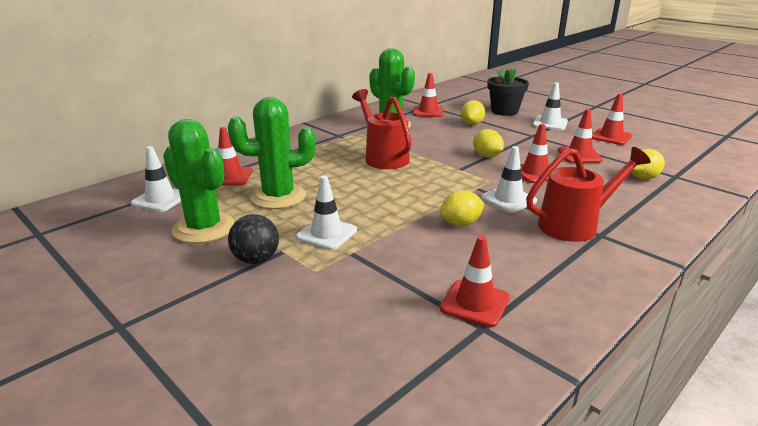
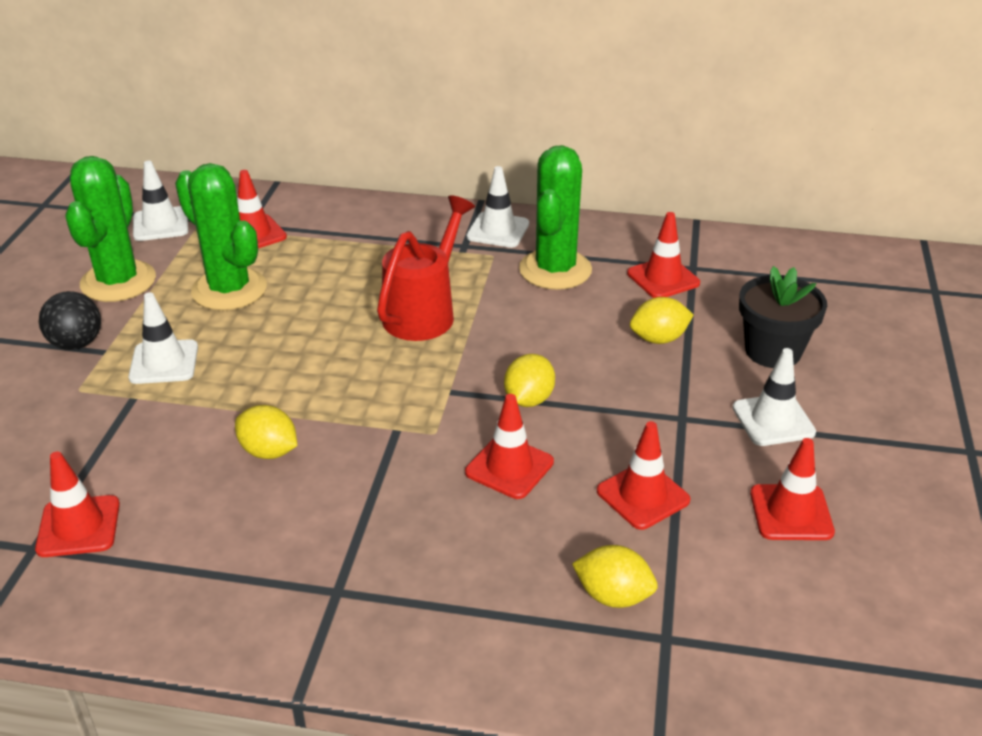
camera: 55 degrees right, 10 degrees up
white traffic cone [481,146,537,213] -> white traffic cone moved to [466,166,529,248]
red watering can [526,147,651,242] -> none

